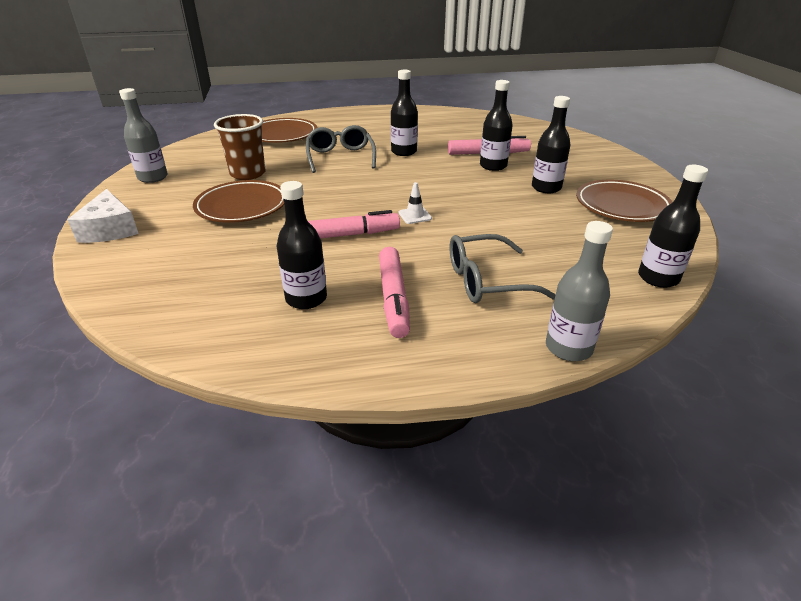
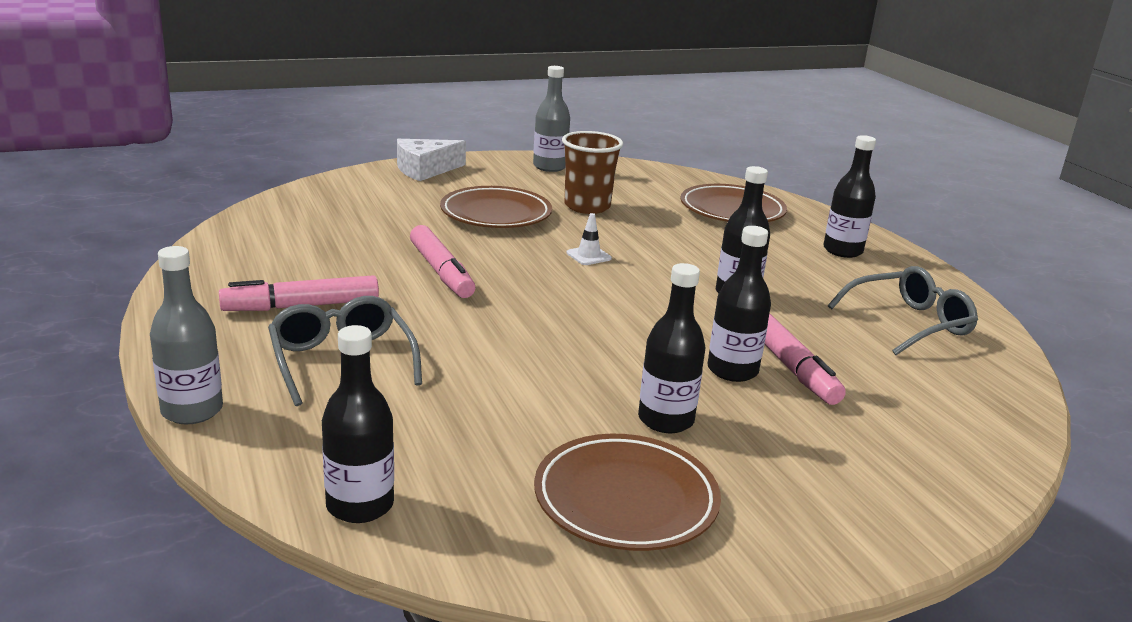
camera: 75 degrees right, 10 degrees down
black bottle [276,181,327,309] -> black bottle moved to [823,135,876,258]
grey glasses [306,125,376,173] -> grey glasses moved to [828,266,978,355]
white traffic cone [399,182,432,224] -> white traffic cone moved to [566,213,612,265]

